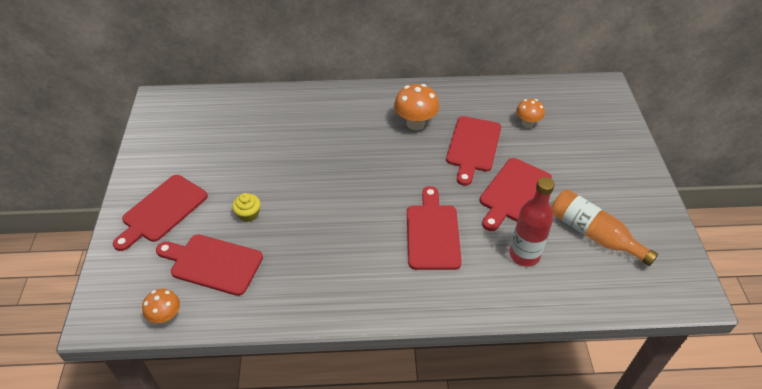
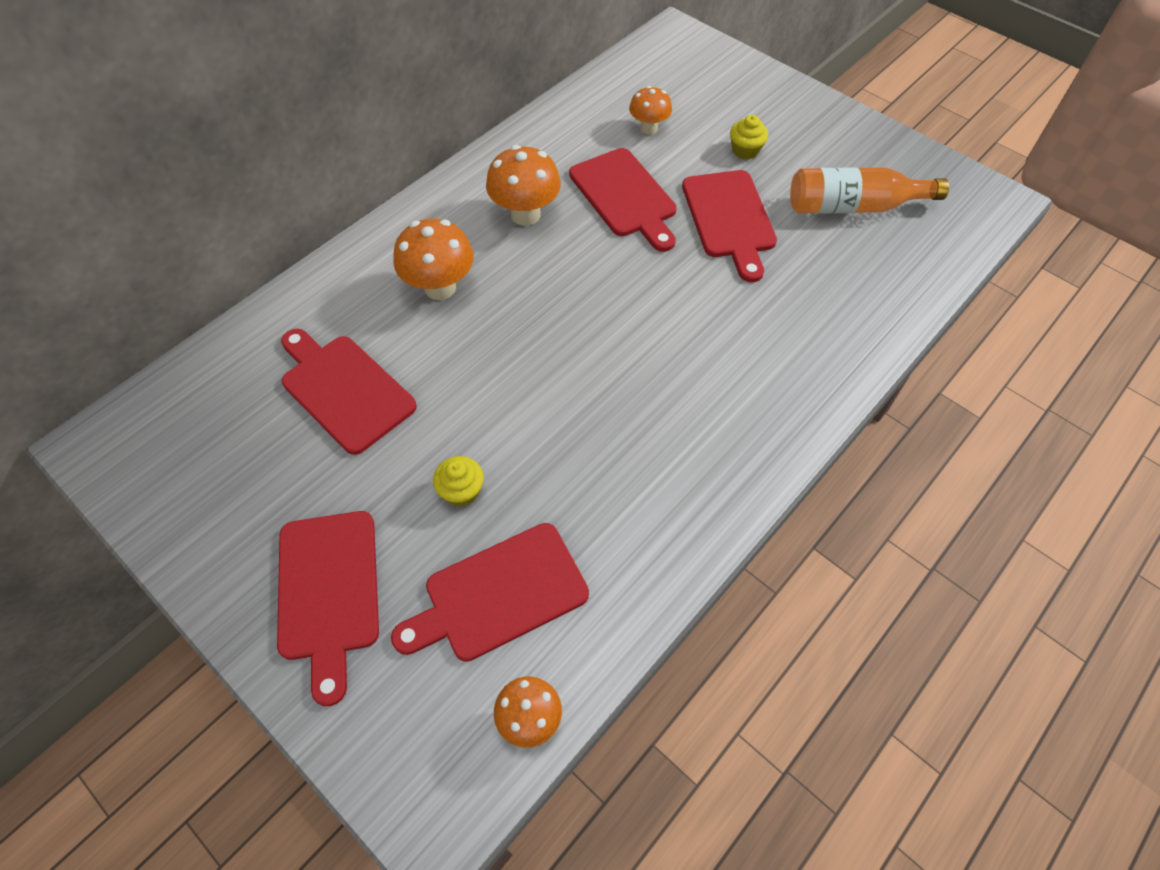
camera: 45 degrees left, 10 degrees up
red cutting board [407,186,462,270] -> red cutting board moved to [281,329,417,455]
red bottle [510,177,555,267] -> none
none -> orange mushroom [393,219,474,300]
none -> yellow cupcake [730,115,768,159]

